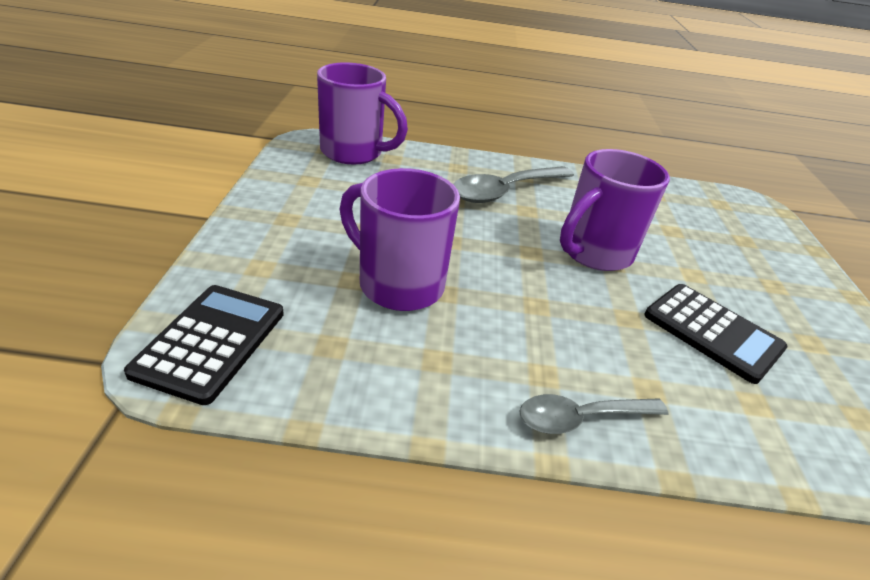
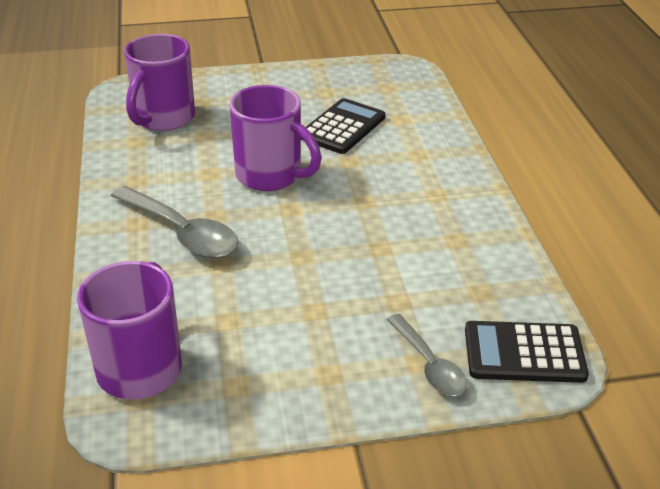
camera: 100 degrees left, 0 degrees up
purple mug [340,168,460,311] -> purple mug moved to [124,34,195,131]
grey spoon [519,394,668,434] -> grey spoon moved to [387,314,468,396]

